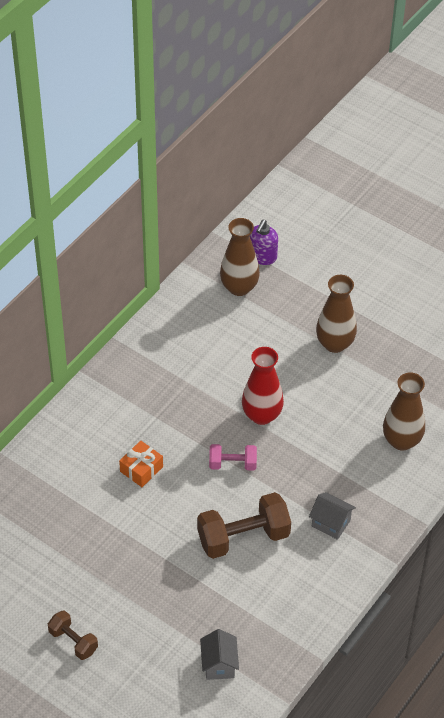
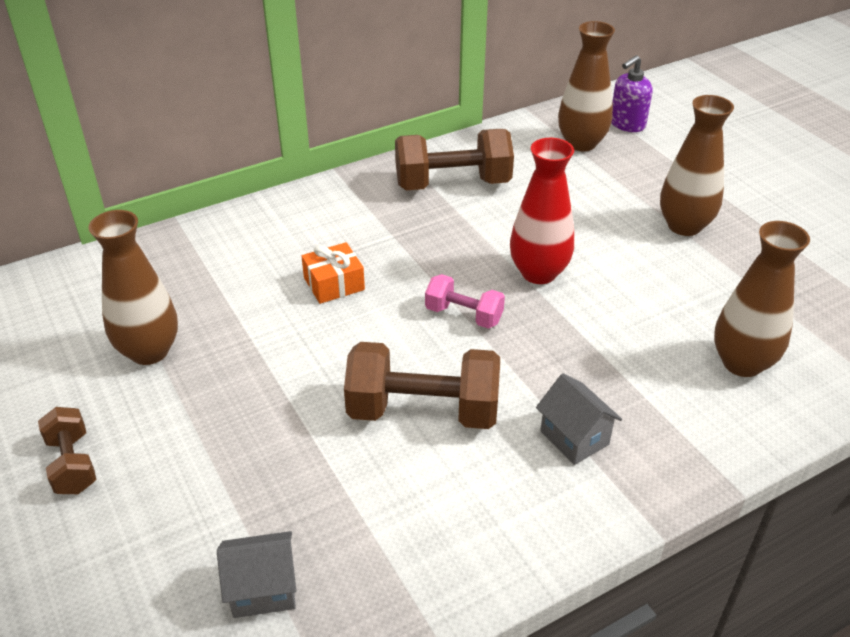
camera: 25 degrees right, 10 degrees down
grey house [200,629,239,680] -> grey house turned 60 degrees clockwise [217,531,296,618]
none -> brown vase [88,210,178,365]
none -> brown dumbbell [395,129,514,191]

